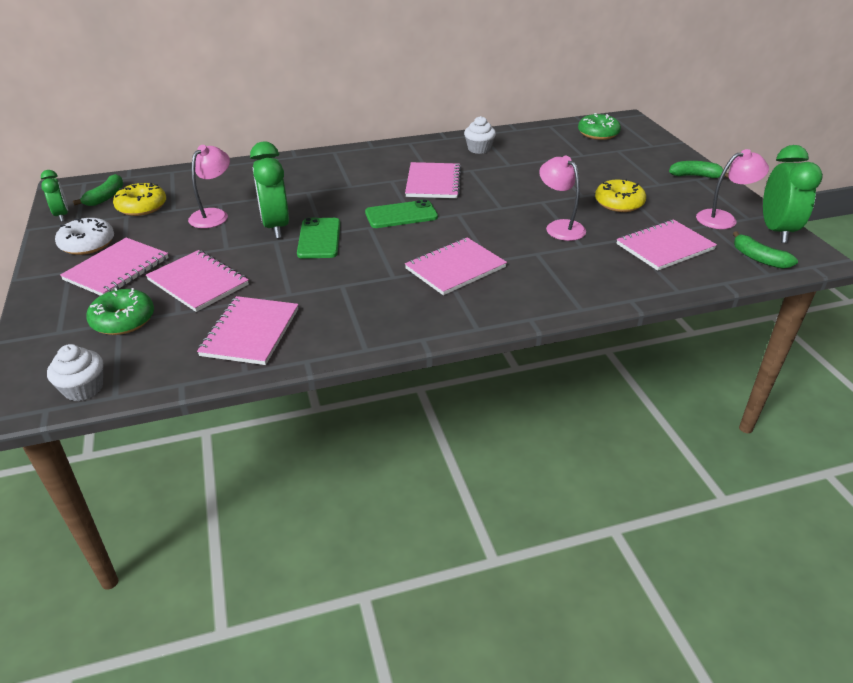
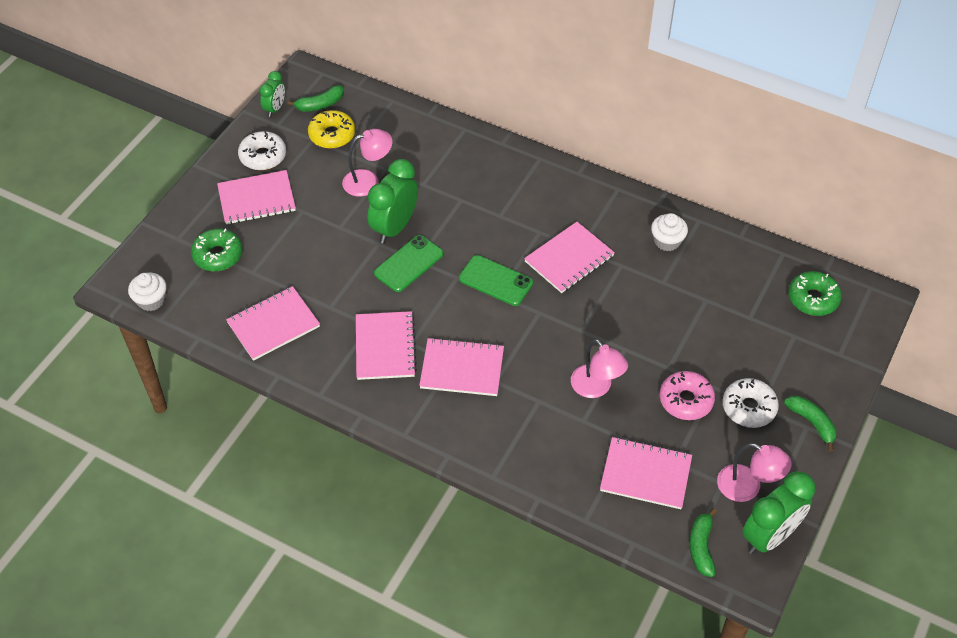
camera: 45 degrees right, 15 degrees up
pink notebook [146,250,249,312] -> pink notebook moved to [356,311,417,380]
pink lamp [539,156,586,241] -> pink lamp turned 135 degrees clockwise [571,339,628,398]
yellow donut [595,179,646,212] -> pink donut [660,371,715,420]
none -> white donut [722,378,779,428]

